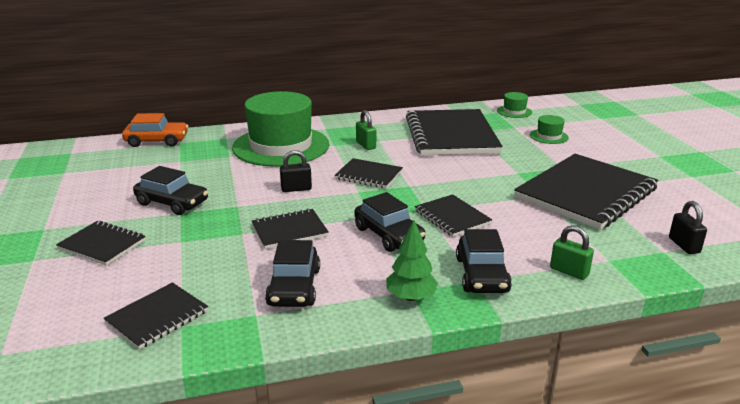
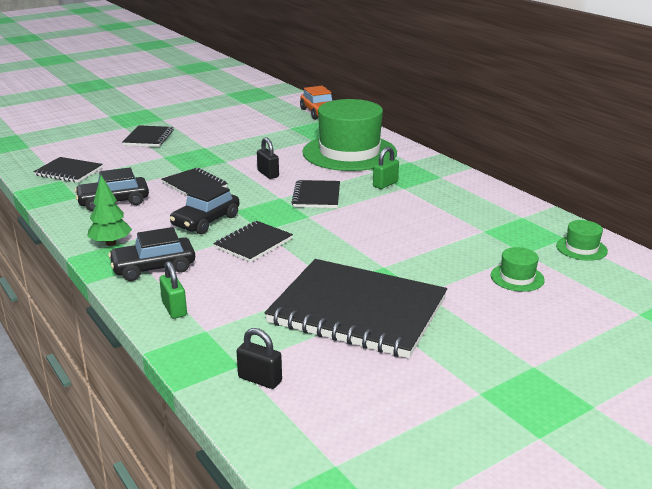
camera: 70 degrees right, 0 degrees up
black car [133,166,208,215] -> none
black notebook [406,109,503,155] -> none
green padlock [550,225,594,280] -> green padlock turned 45 degrees counterclockwise [159,261,187,319]
black padlock [669,201,707,254] -> black padlock turned 60 degrees clockwise [237,328,282,389]

